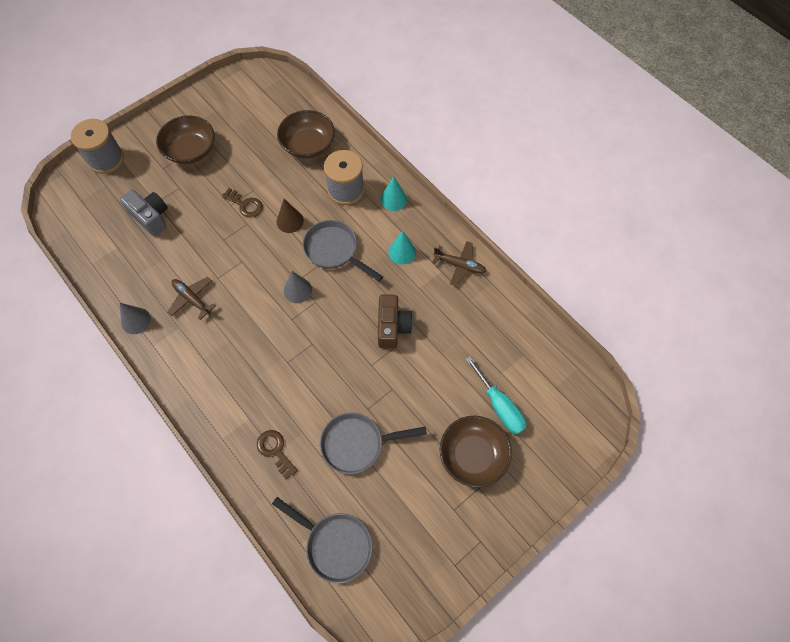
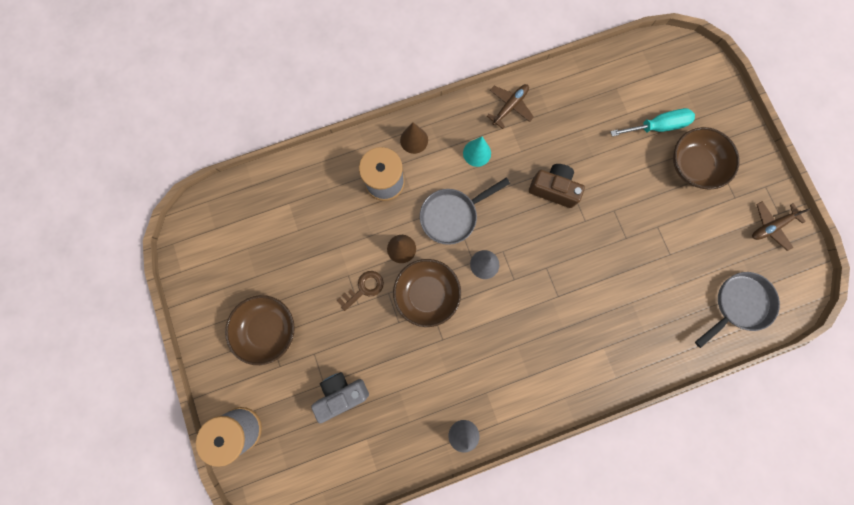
camera: 70 degrees left, 15 degrees up
brown plane [167,277,216,320] -> brown plane moved to [752,201,811,251]
brown key [257,430,298,479] -> none
brown bowl [277,110,335,158] -> brown bowl moved to [393,259,461,327]
grey pan [320,412,427,474] -> none
turquoise cone [380,176,407,211] -> brown cone [400,122,428,154]

